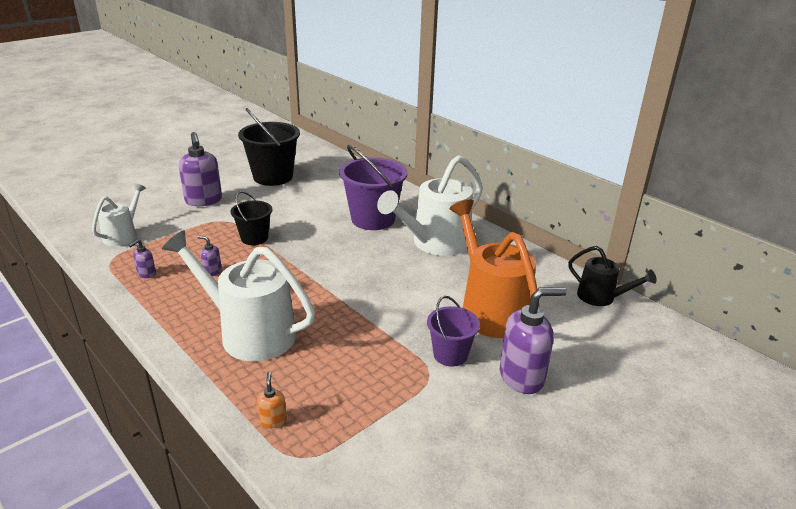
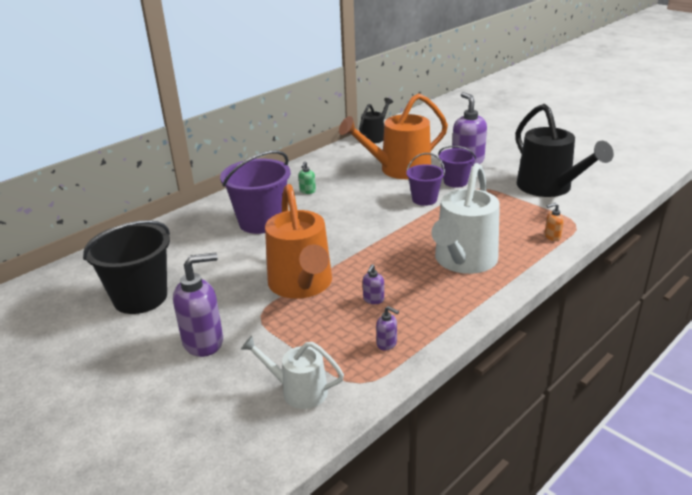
camera: 90 degrees left, 0 degrees up
black bucket [231,191,272,245] -> orange watering can [265,184,332,299]
white watering can [377,155,483,256] -> green soap dispenser [298,161,316,194]
none -> purple bucket [406,153,445,206]
none -> black watering can [515,104,614,197]

